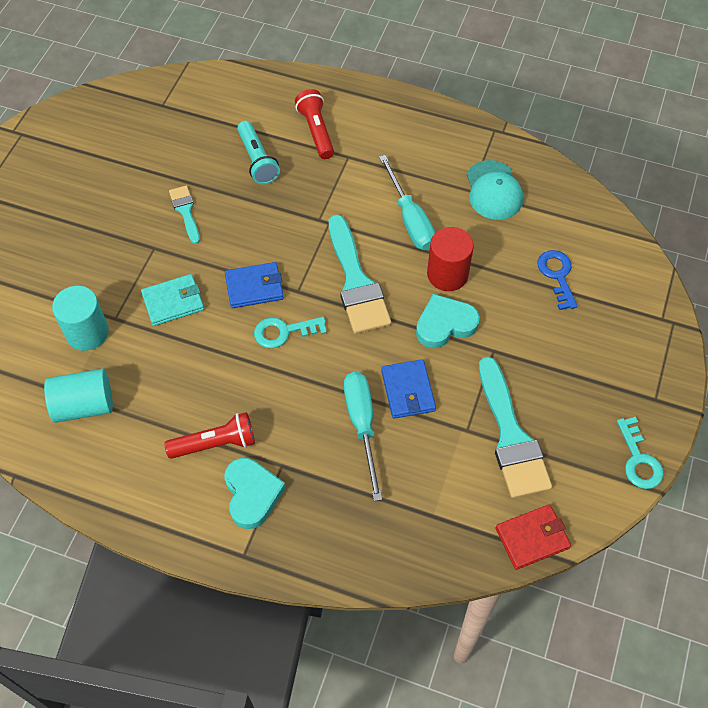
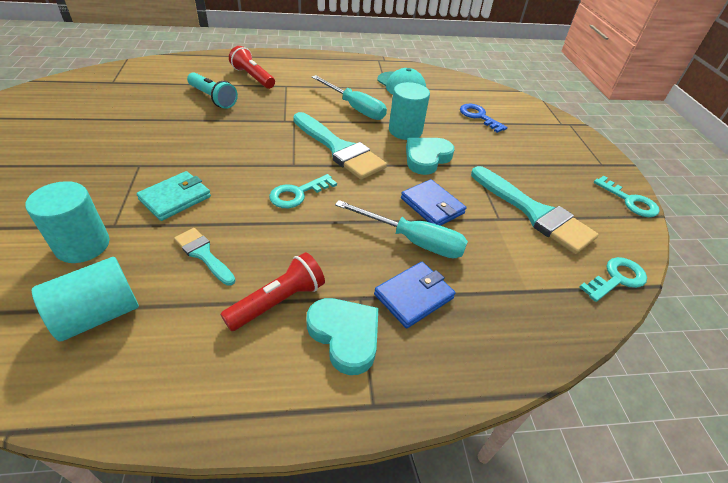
camera: 30 degrees left, 15 degrees down
turquoise brush [169,186,200,244] -> turquoise brush moved to [174,228,236,286]
blue wallet [225,262,284,308] -> blue wallet moved to [374,262,455,328]
turquoise screwdriver [344,372,382,501] -> turquoise screwdriver turned 150 degrees clockwise [335,200,468,259]
red cylinder [427,227,474,291] -> turquoise cylinder [389,82,430,140]
red wallet [496,504,571,570] -> turquoise key [579,257,647,302]

